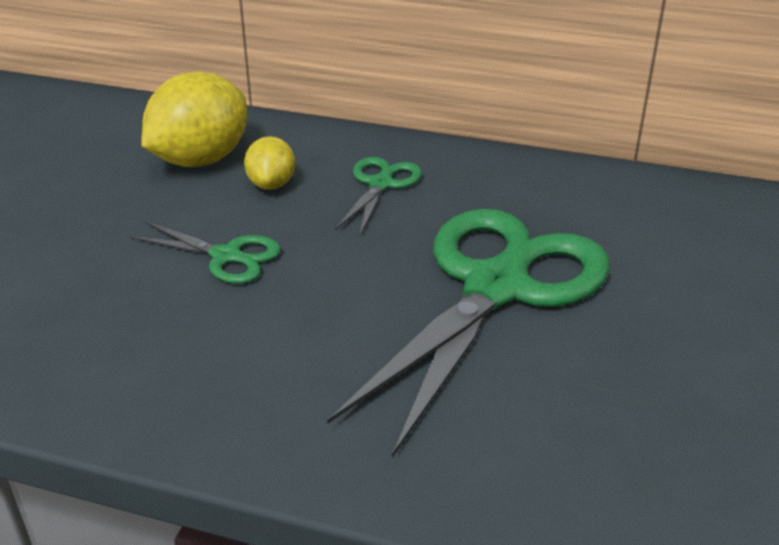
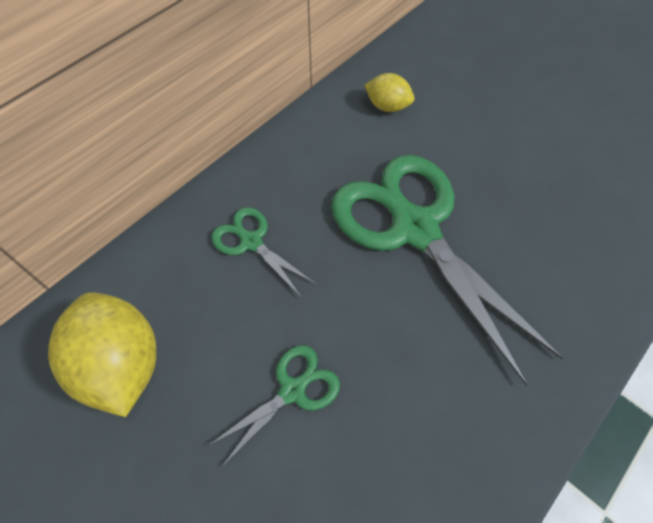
camera: 65 degrees left, 25 degrees up
yellow lemon [244,136,295,190] -> yellow lemon moved to [364,73,414,112]

